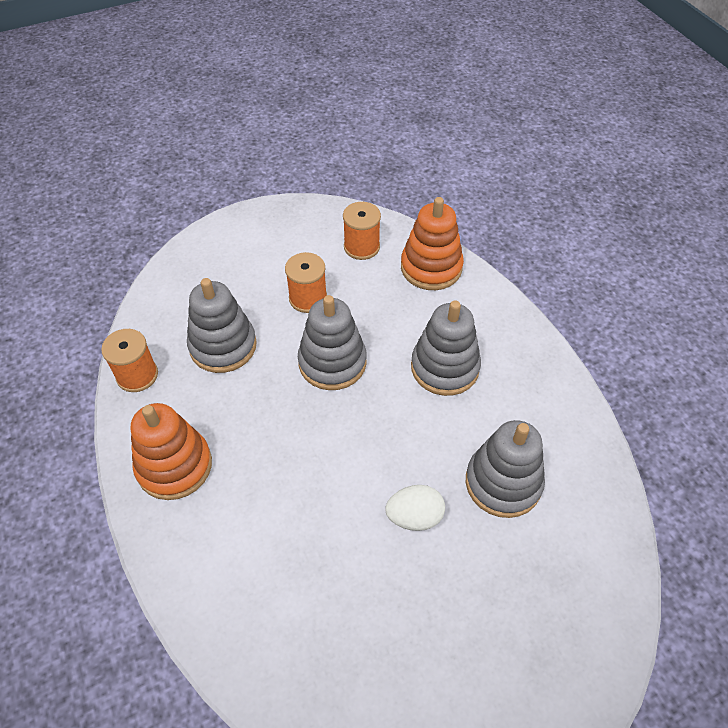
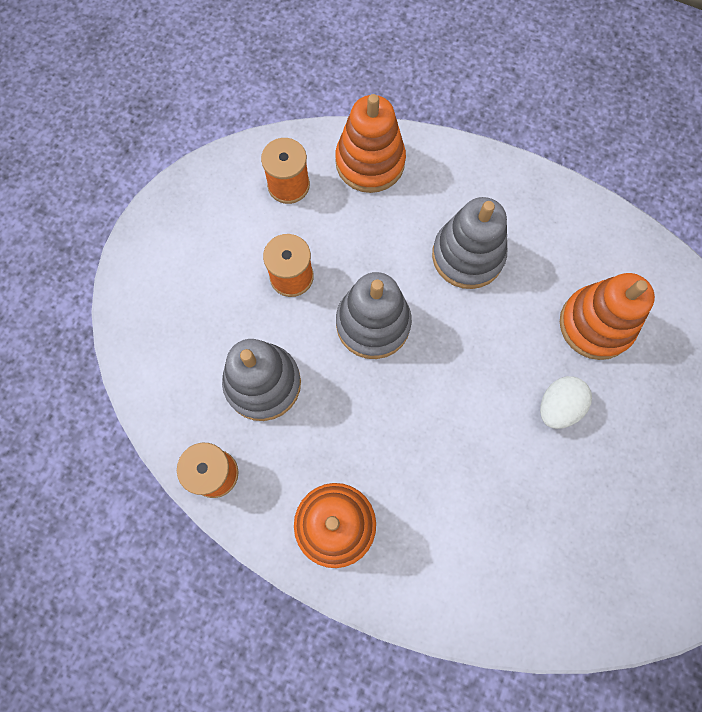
camera: 40 degrees left, 20 degrees up
grey stacking toy [466,420,545,518] -> orange stacking toy [560,273,655,360]

